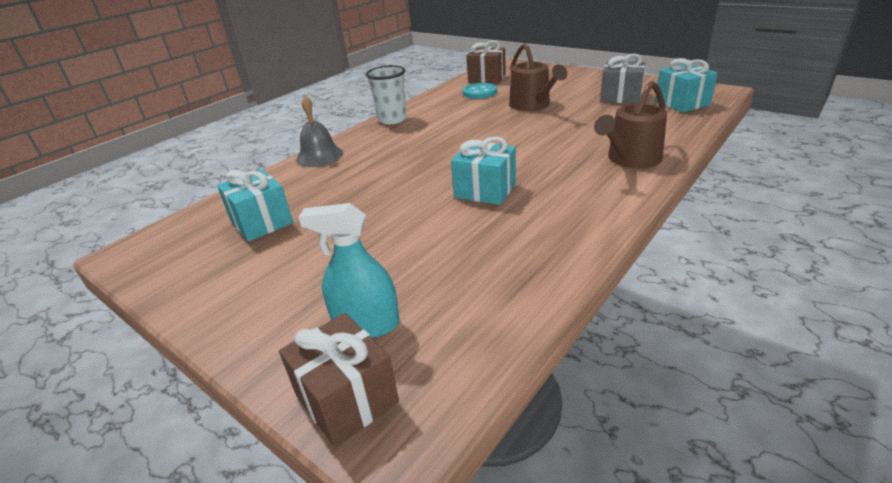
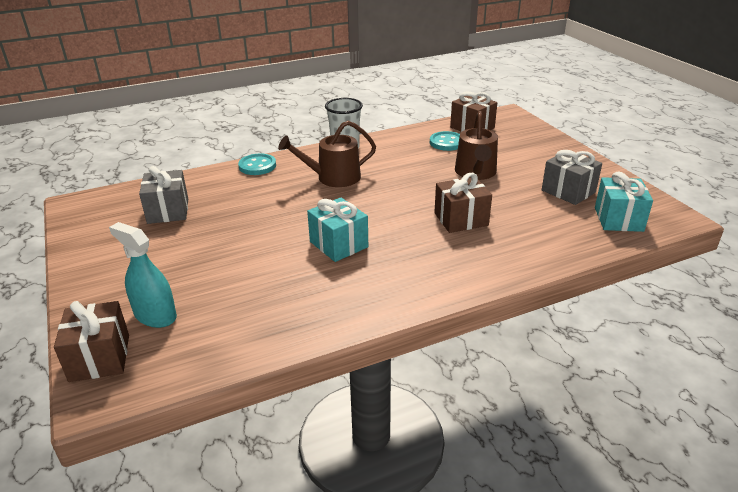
camera: 25 degrees right, 0 degrees up
turquoise gift [217,169,293,242] -> grey gift [139,166,188,224]
grey bell [296,96,343,167] -> turquoise button [238,153,276,175]
brown watering can [594,81,667,168] -> brown watering can moved to [278,121,376,187]
none -> brown gift [434,173,492,233]

